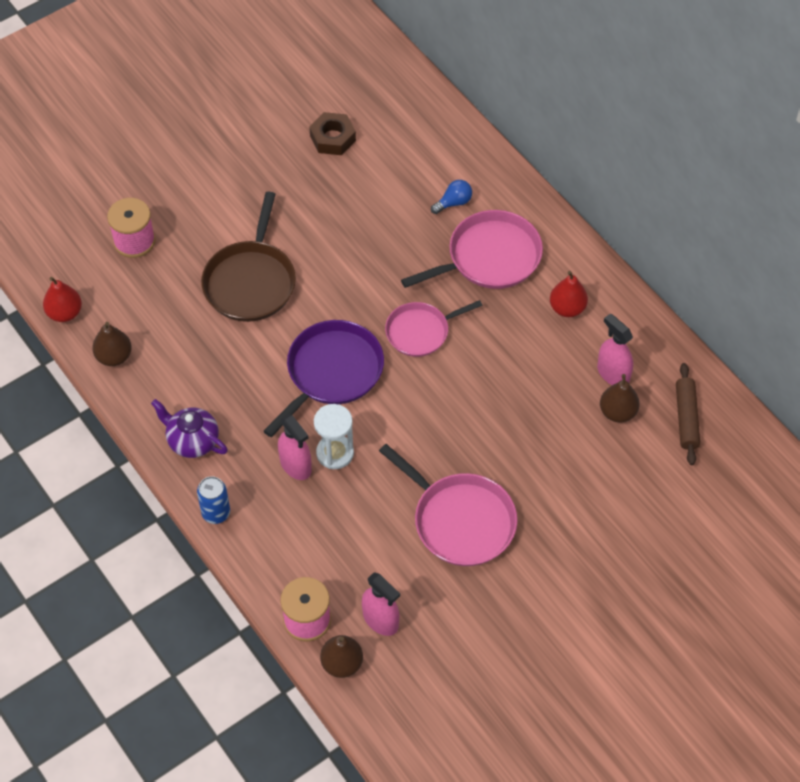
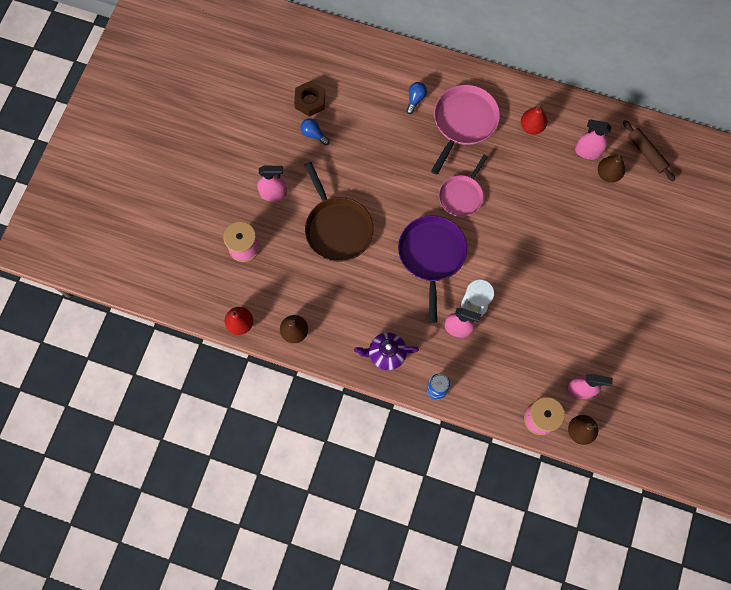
camera: 35 degrees left, 15 degrees up
pink pan [379,444,517,566] -> none
none -> pink spray bottle [257,166,287,201]
none -> blue light bulb [301,118,330,145]

